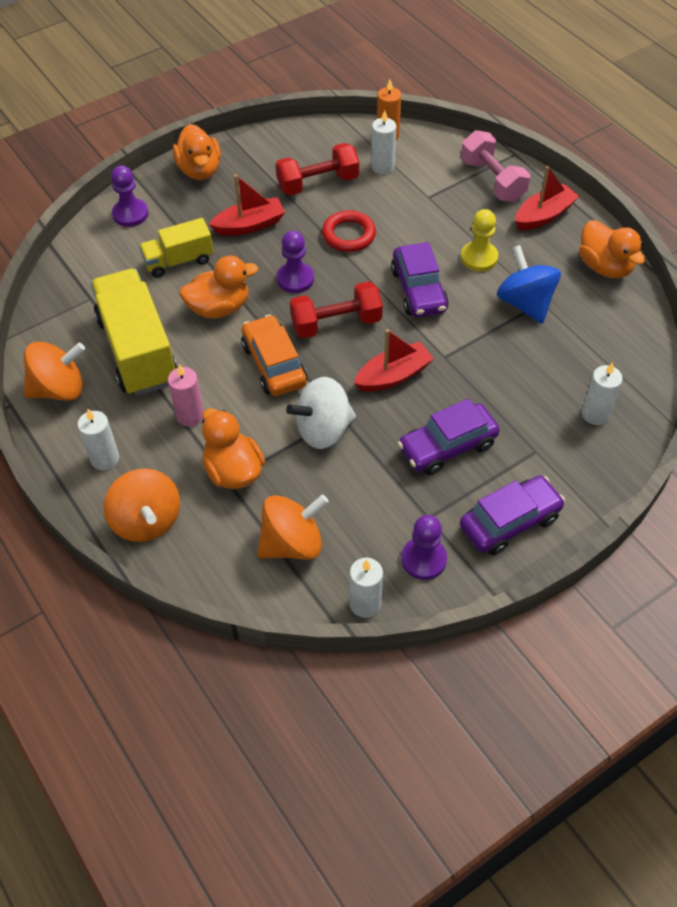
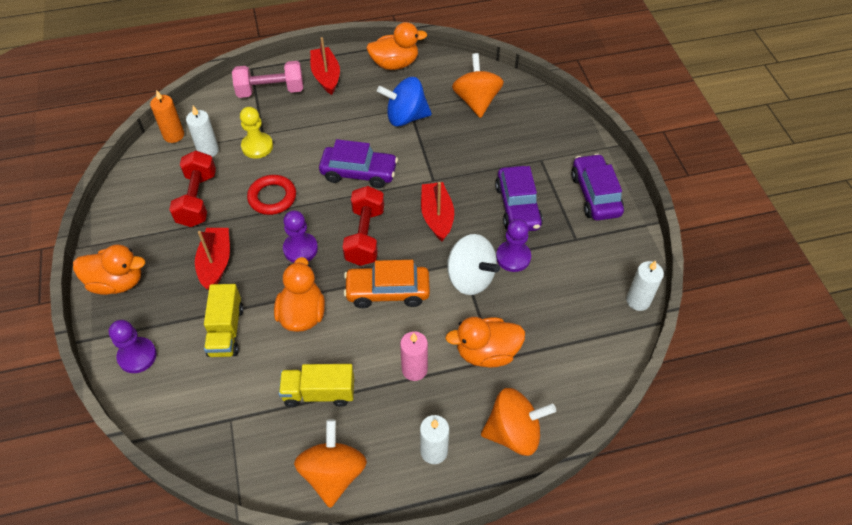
camera: 70 degrees left, 0 degrees up
yellow truck [91,269,178,396] -> yellow truck [279,364,354,407], size x0.56
orange spinning top [257,494,329,560] -> orange spinning top moved to [452,53,504,118]
white spinning top [286,377,356,449] -> white spinning top turned 45 degrees counterclockwise [447,234,500,295]
purple pawn [401,515,447,580] -> purple pawn moved to [496,219,531,272]
yellow pawn [461,209,498,272] -> yellow pawn moved to [240,107,273,159]
white candle [582,362,623,425] -> none

